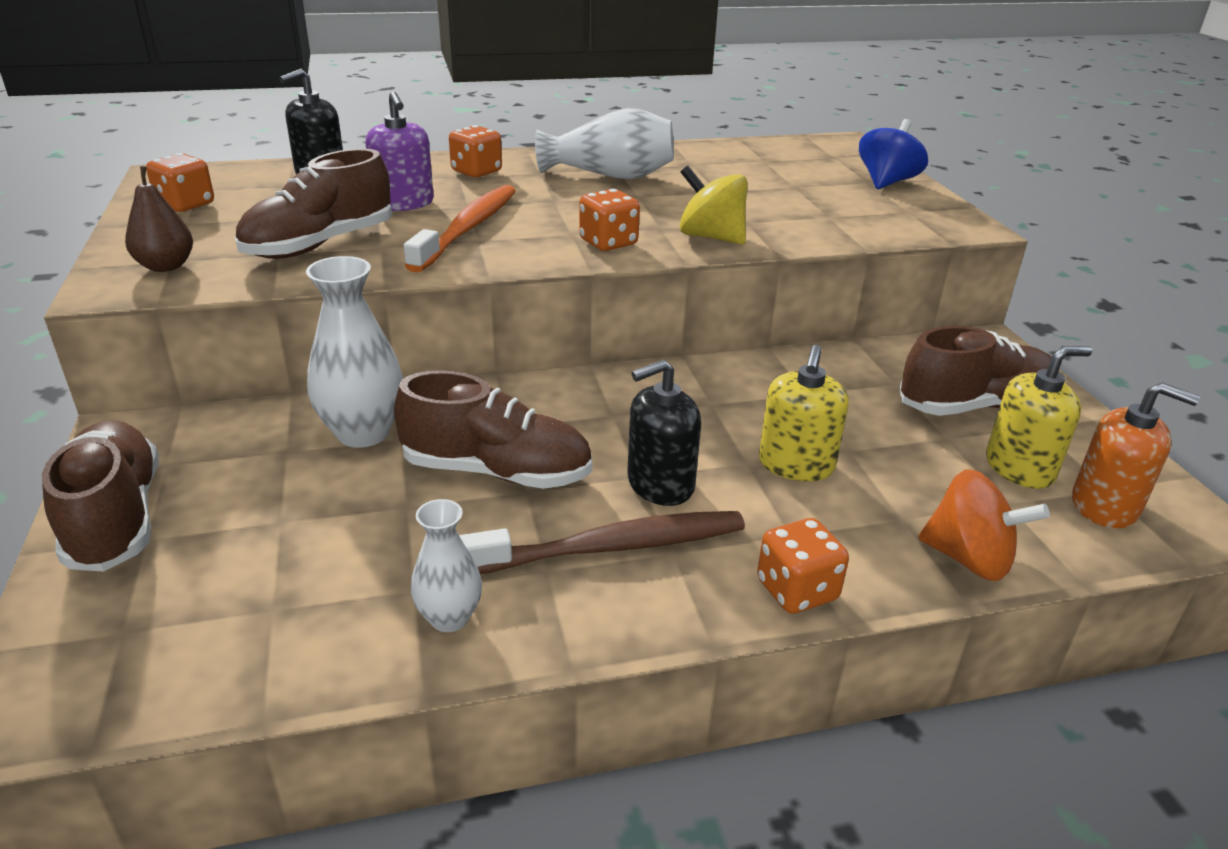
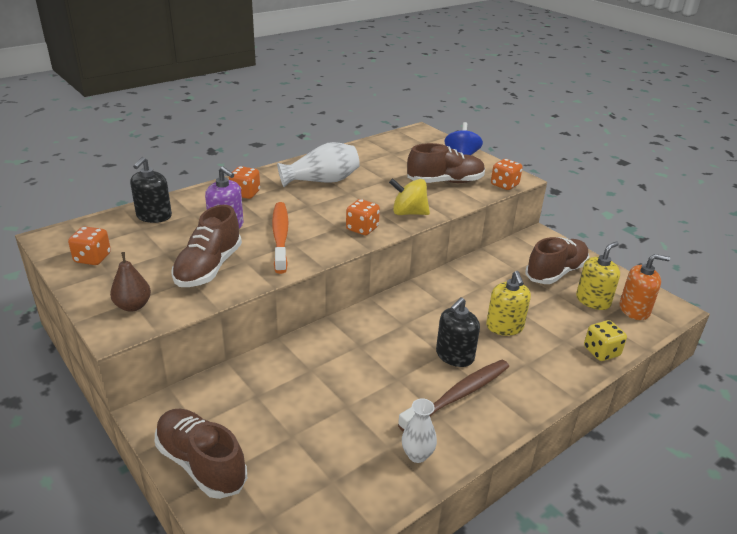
camera: 25 degrees left, 0 degrees up
white vase [306,256,403,448] -> none
brown shoe [394,370,592,489] -> brown shoe moved to [407,143,485,183]
orange dice [757,518,849,614] -> orange dice moved to [491,159,523,190]
orange spinning top [918,469,1050,581] -> yellow dice [584,320,627,361]

